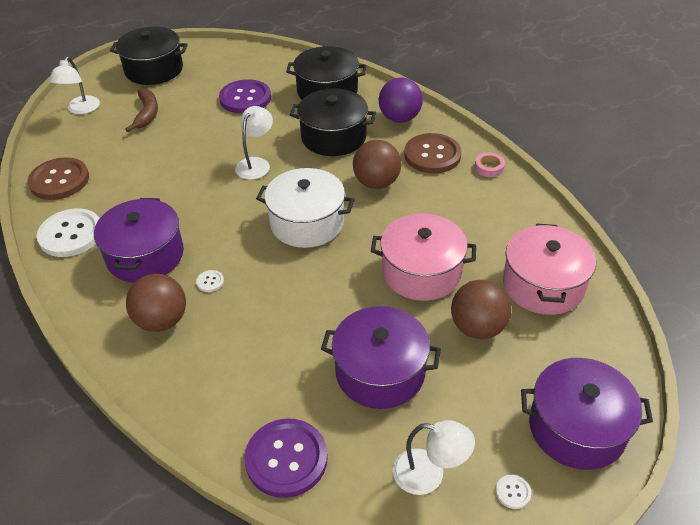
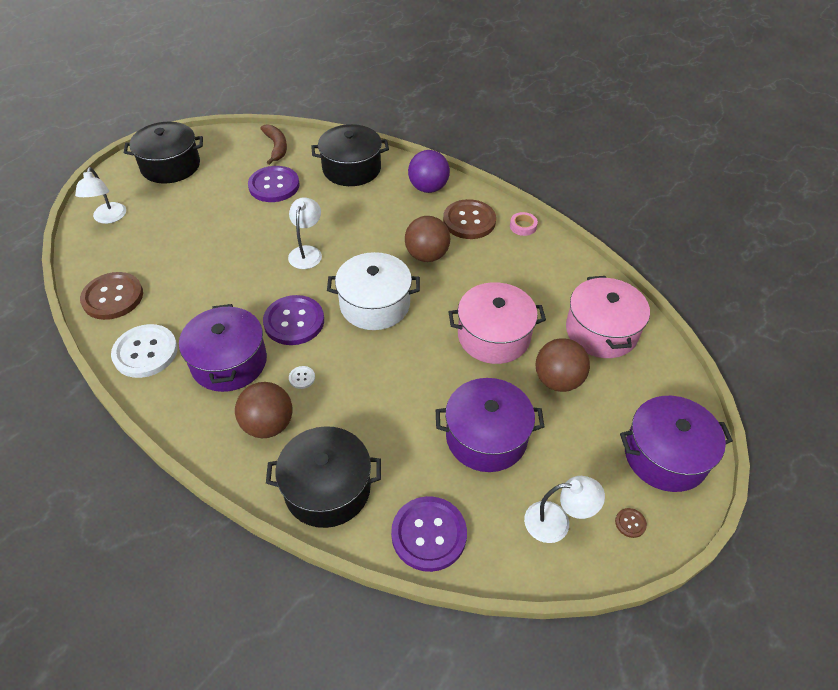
camera: 15 degrees left, 5 degrees up
brown banana [125,88,158,132] -> brown banana moved to [260,124,287,165]
black pot [289,88,376,156] -> black pot moved to [266,426,381,528]
white button [496,475,531,509] -> brown button [615,508,647,538]
none -> purple button [263,295,324,345]

